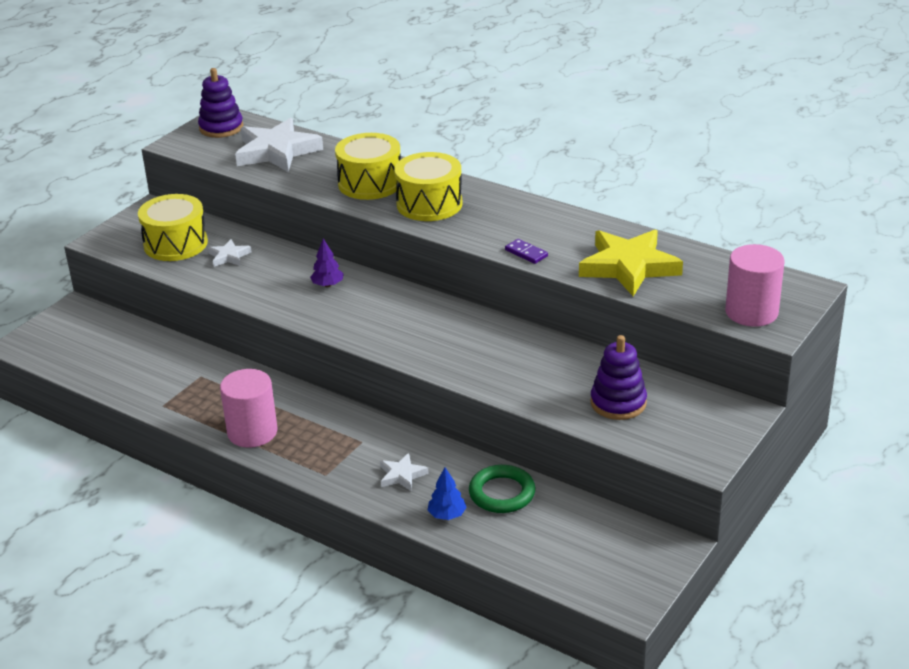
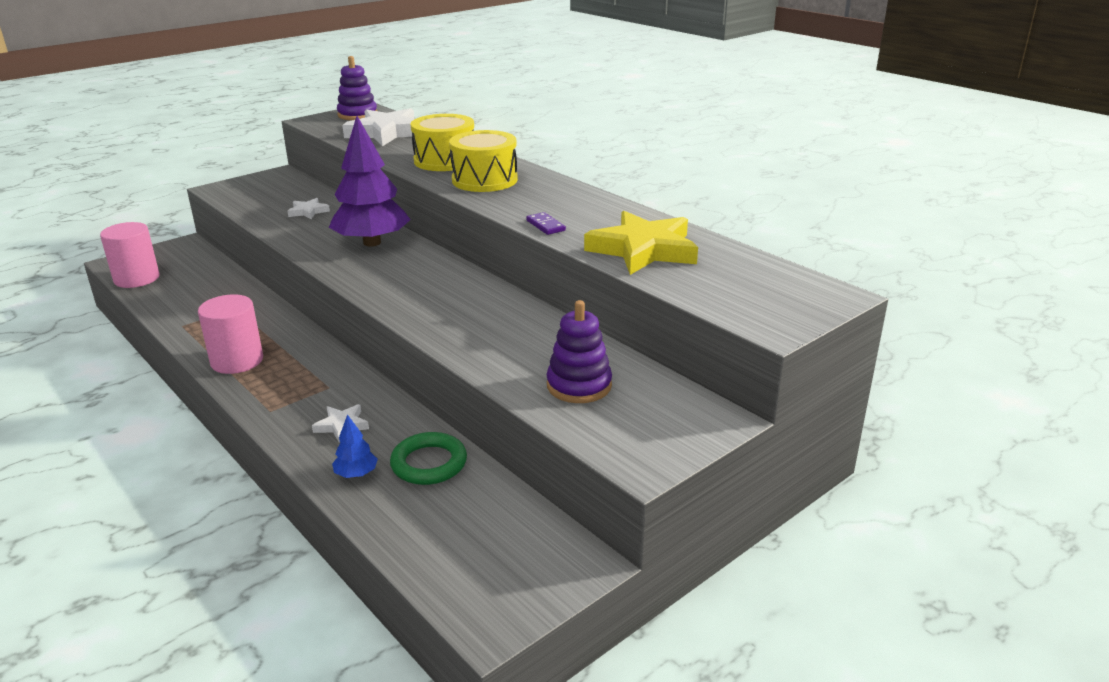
camera: 15 degrees right, 5 degrees down
yellow drum [138,194,208,261] -> none
purple tree [310,239,344,287] -> purple tree [329,116,411,247], size x2.40
pink cylinder [725,244,785,327] -> pink cylinder moved to [100,222,159,288]

